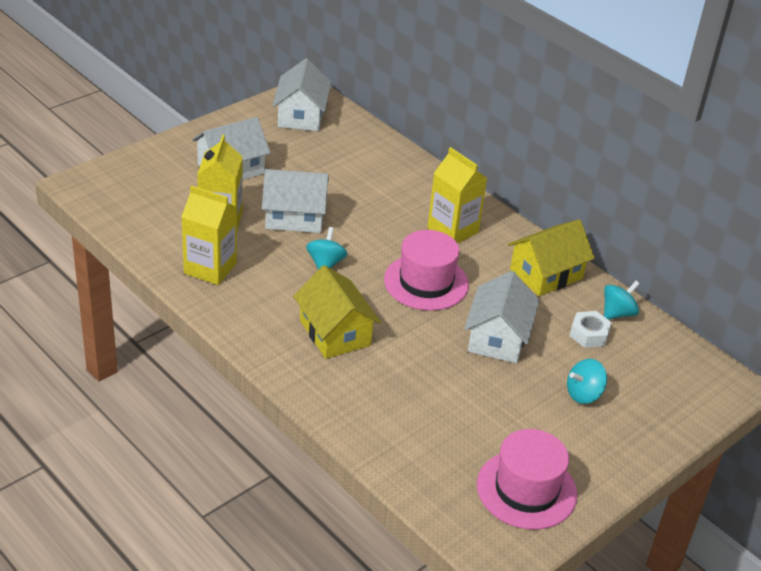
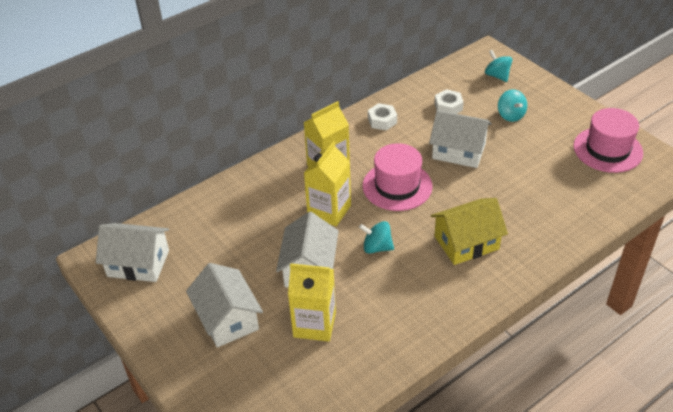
camera: 80 degrees left, 5 degrees up
yellow carton [181,186,237,285] -> yellow carton moved to [304,141,351,226]
yellow house [508,219,595,296] -> white nut [368,103,397,131]
turquoise spinning top [604,281,640,320] -> turquoise spinning top moved to [485,50,512,82]

